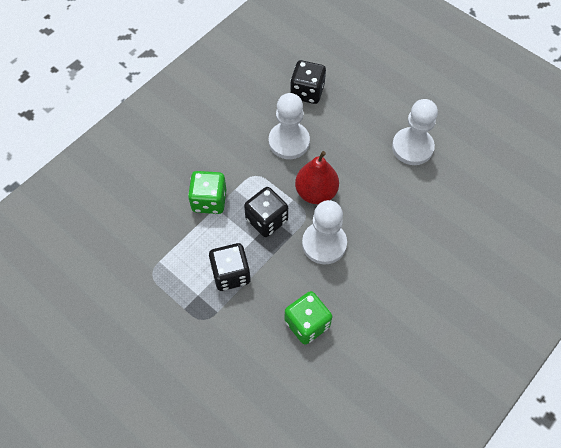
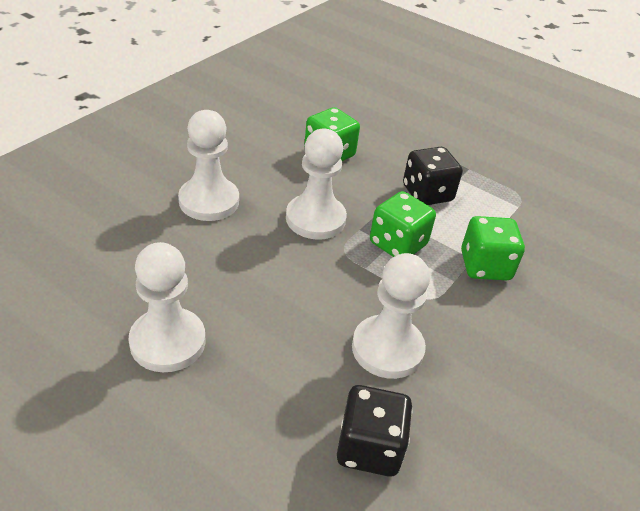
camera: 170 degrees right, 20 degrees down
black dice [244,187,288,237] -> green dice [370,191,436,257]
red pear [295,151,339,204] -> none
none -> white pawn [178,110,239,221]

